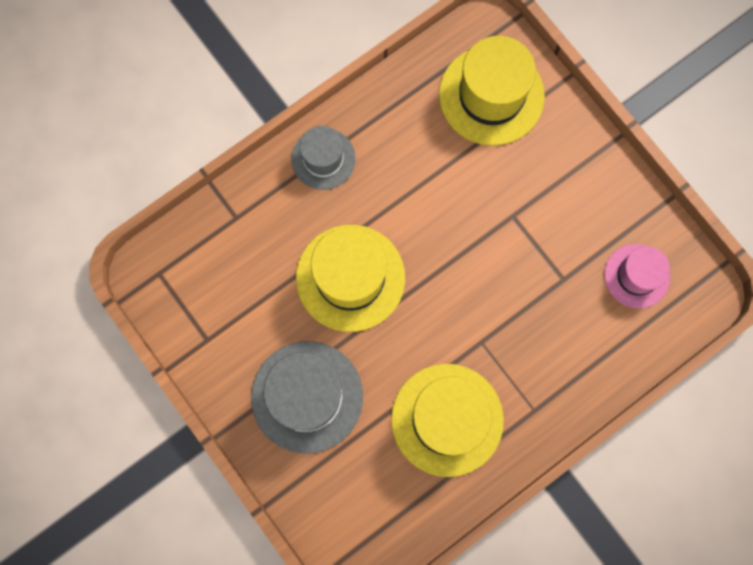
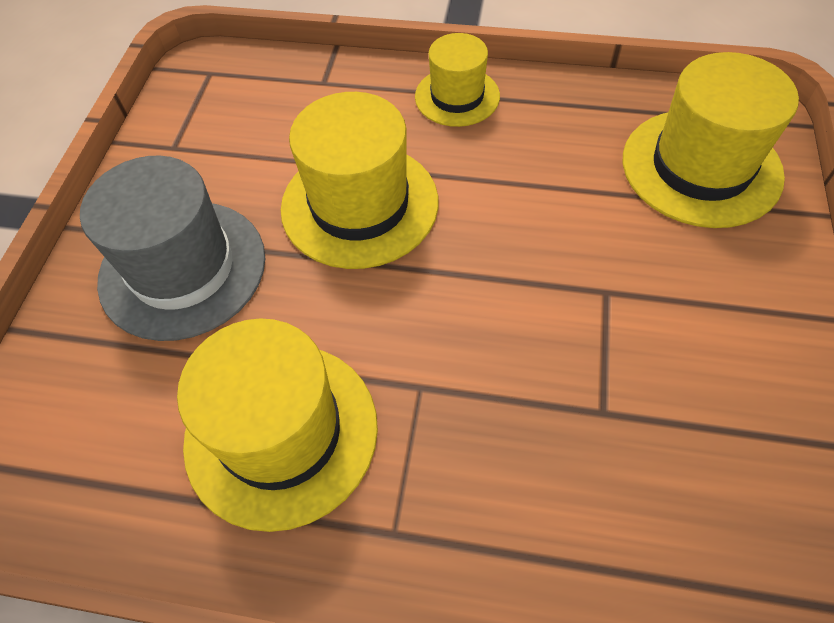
camera: 50 degrees right, 20 degrees down
grey hat [291,126,356,190] -> yellow hat [415,33,500,127]
pink hat [604,244,670,308] -> none

